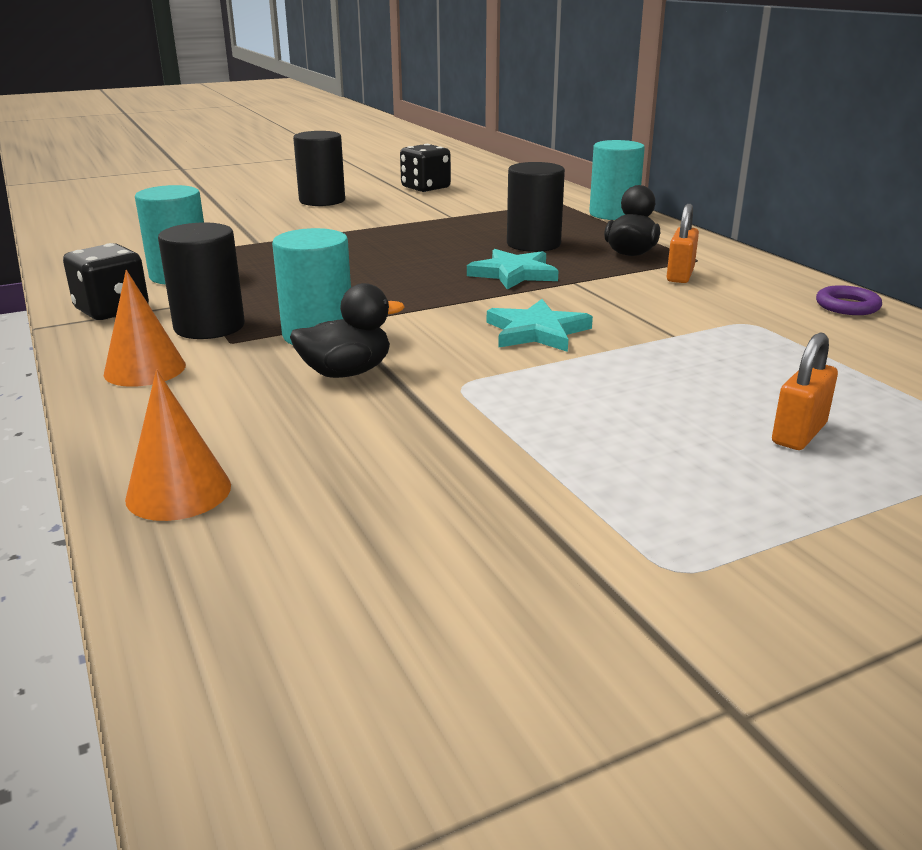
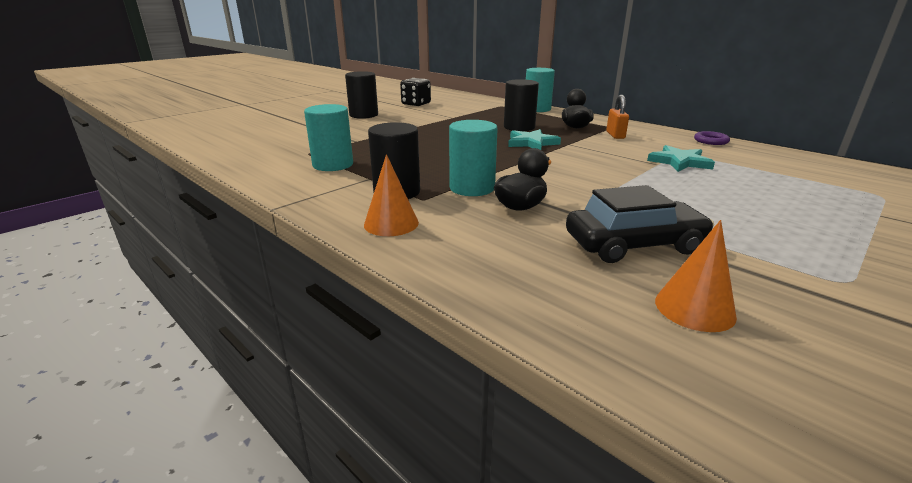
camera: 20 degrees left, 0 degrees up
black dice [63,243,149,320] -> none
orange cone [125,370,231,521] -> orange cone moved to [655,220,737,332]
turquoise star [487,299,593,352] -> turquoise star moved to [647,145,715,172]
orange padlock [772,332,838,450] -> none
none -> black car [566,185,714,263]

